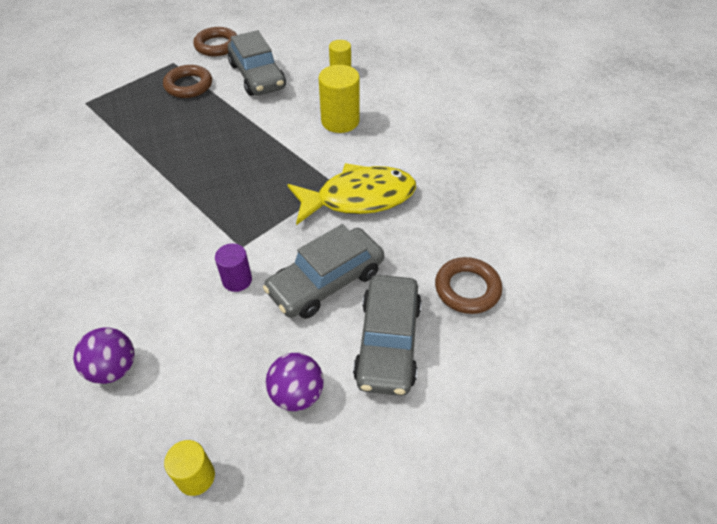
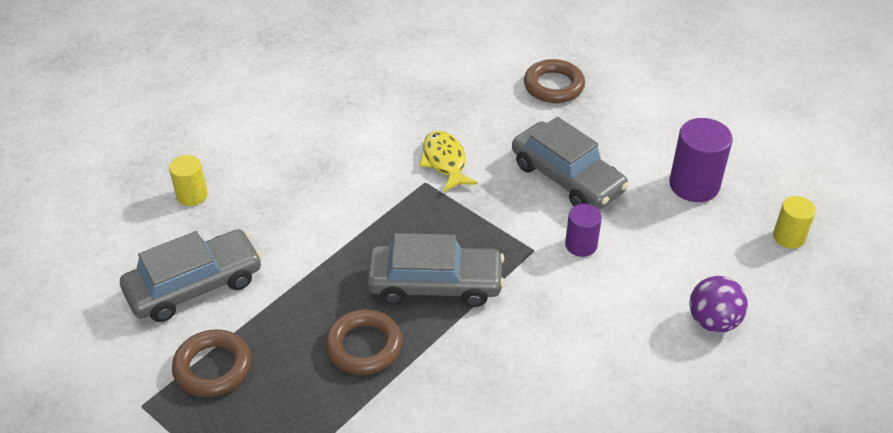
camera: 95 degrees left, 5 degrees down
brown ring [193,27,237,57] -> brown ring moved to [325,309,403,375]
purple ball [266,353,324,411] -> purple cylinder [669,118,733,202]
yellow fish [287,163,416,225] -> yellow fish [419,131,478,193], size x0.59
yellow cylinder [319,65,360,133] -> none
grey car [353,275,422,396] -> grey car moved to [367,233,505,307]

